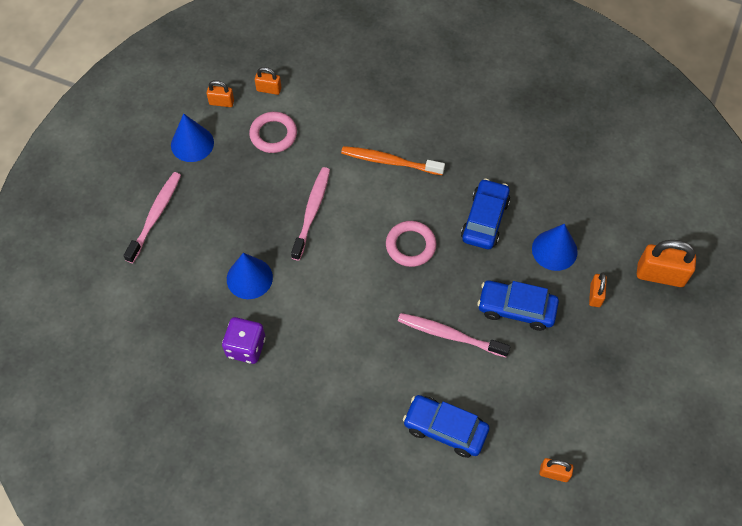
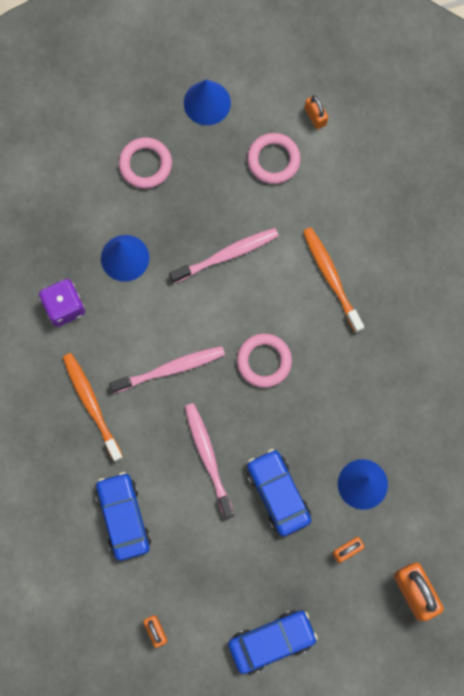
camera: 50 degrees right, 15 degrees up
pink toothbrush [123,172,181,263] -> pink toothbrush moved to [109,346,225,393]
orange padlock [207,80,234,107] -> none
blue car [461,178,510,249] -> blue car moved to [228,610,318,674]
none -> orange toothbrush [63,353,123,462]
none -> pink ring [119,137,172,189]

